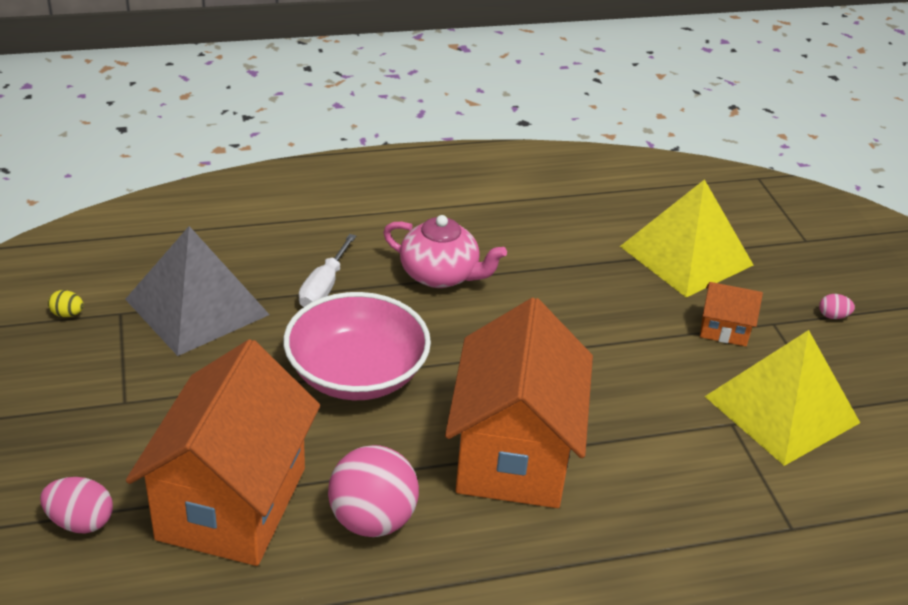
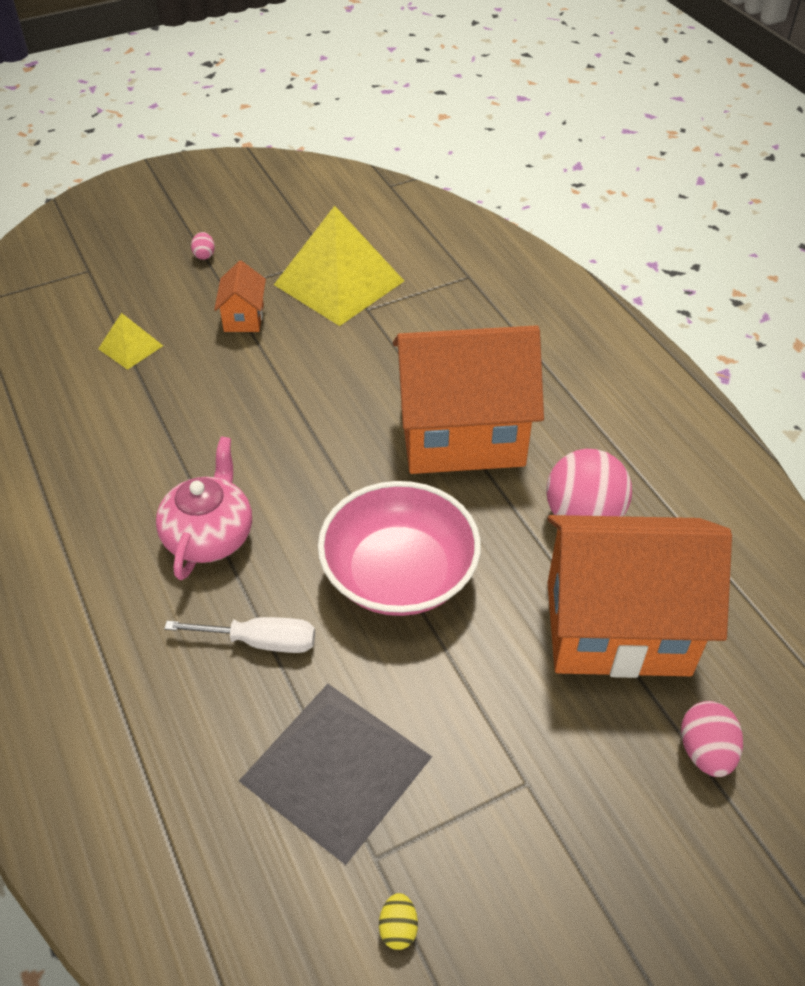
camera: 100 degrees left, 10 degrees up
yellow pyramid [620,179,753,297] -> yellow pyramid [98,313,163,370], size x0.47

